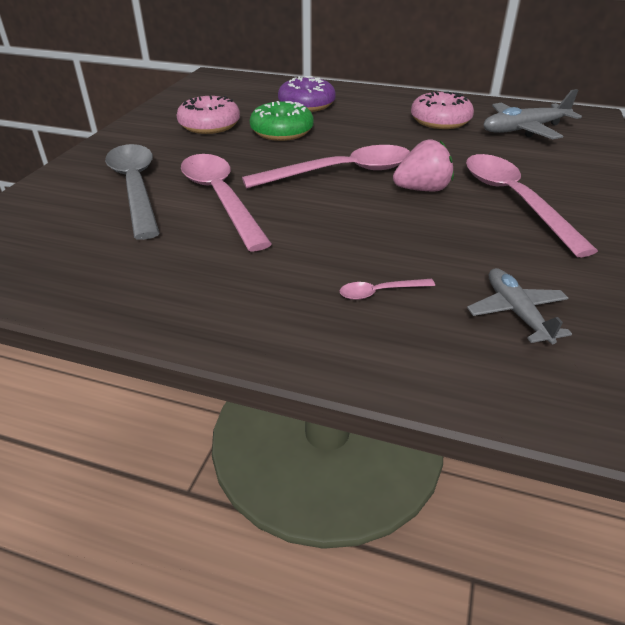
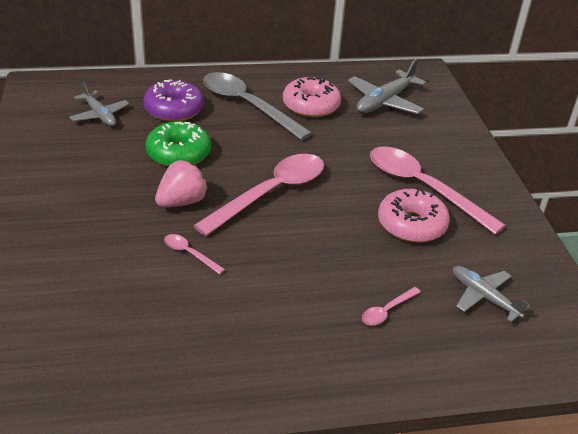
camera: 30 degrees left, 0 degrees up
grey spoon [105,144,160,240] -> grey spoon moved to [203,72,312,140]
pink donut [177,96,240,134] -> pink donut moved to [378,188,450,243]
pink spoon [181,154,272,252] -> pink spoon [164,234,225,274], size x0.42
pink strawberry [393,140,454,191] -> pink strawberry moved to [155,160,208,208]
none -> grey plane [69,82,129,126]

